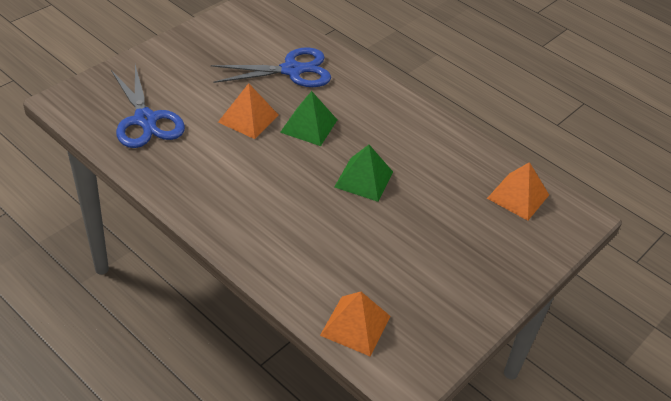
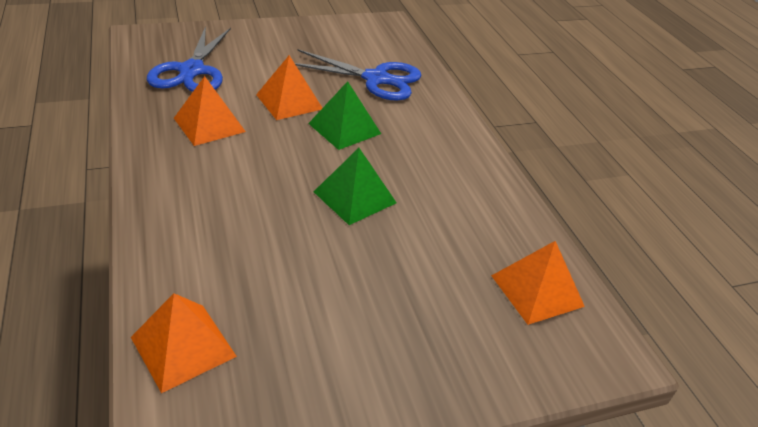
camera: 30 degrees right, 5 degrees down
none -> orange pyramid [174,76,246,146]

